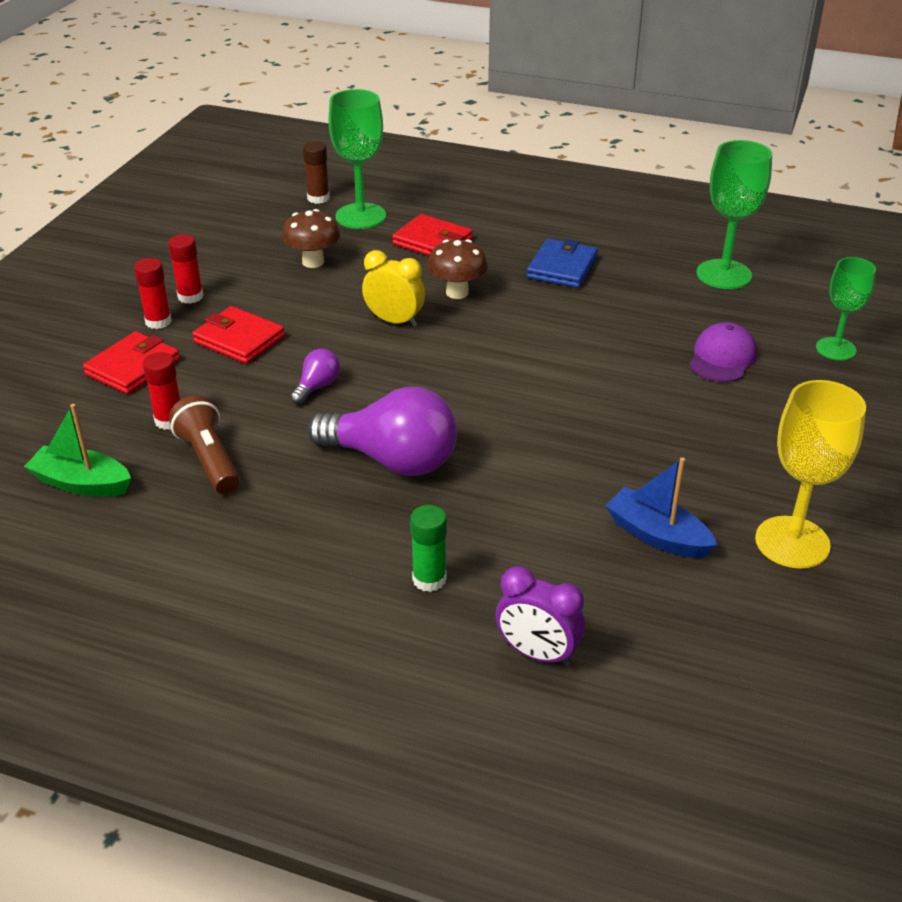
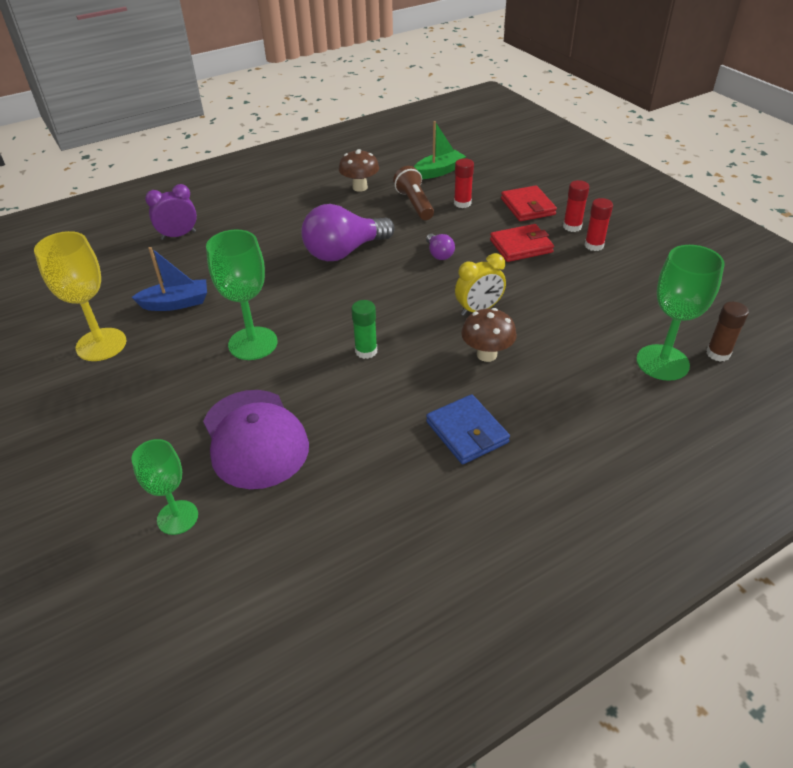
camera: 130 degrees right, 5 degrees up
brown flashlight [169,395,240,494] -> brown flashlight turned 120 degrees counterclockwise [393,166,434,220]
brown mushroom [282,209,340,268] -> brown mushroom moved to [339,149,379,192]
red wallet [392,214,473,256] -> none
green glue stick [410,505,447,592] -> green glue stick moved to [351,300,377,359]
purple cap [689,322,757,382] -> purple cap [203,390,309,489], size x1.65
green goblet [697,140,772,289] -> green goblet moved to [206,230,277,360]

